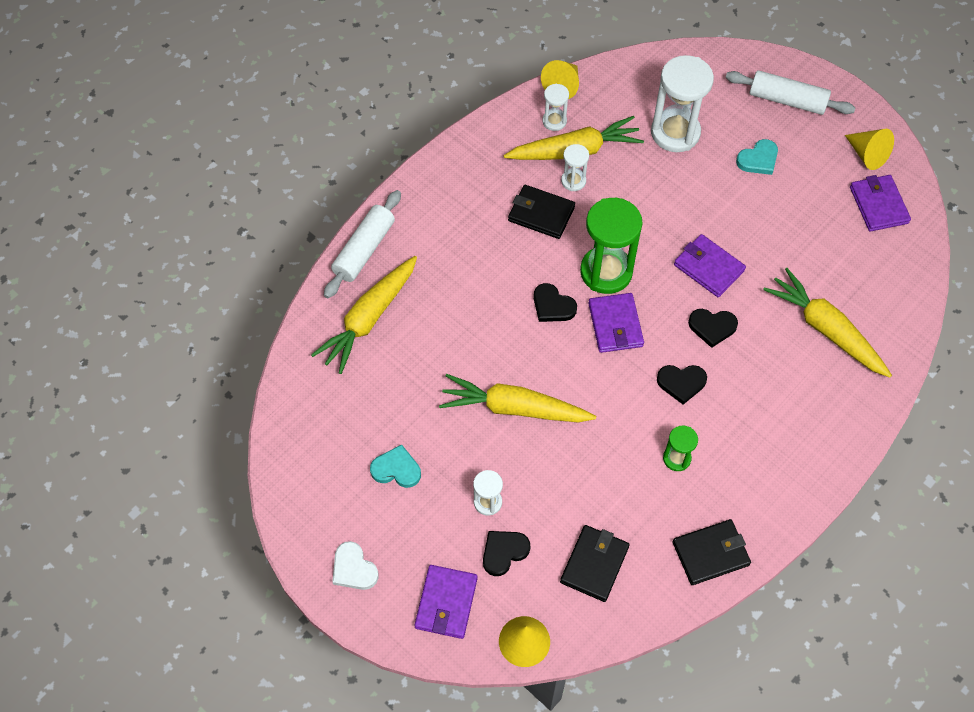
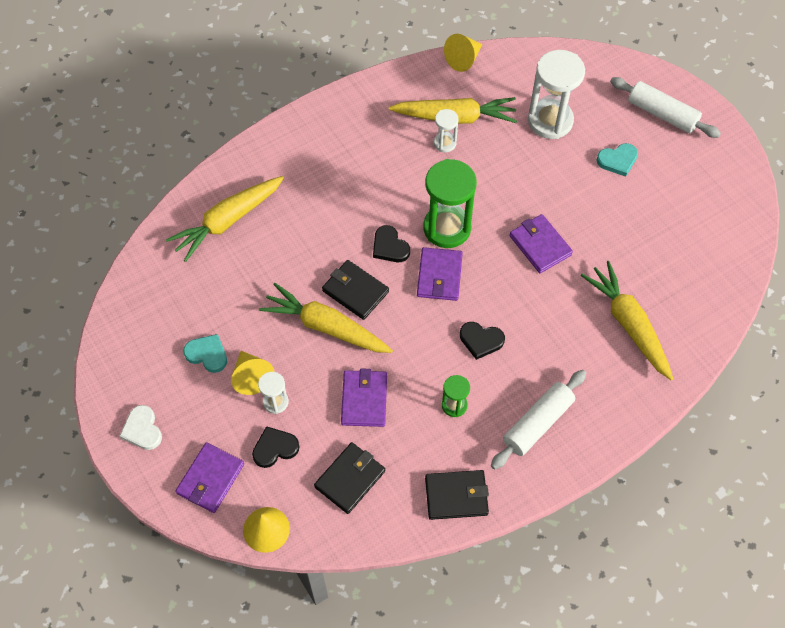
camera: 15 degrees right, 0 degrees up
white rolling pin [324,190,401,298] -> white rolling pin moved to [491,370,586,470]
black wallet [508,185,575,239] -> black wallet moved to [322,260,389,320]
white hourglass [542,83,569,131] -> none
black heart [688,309,738,348] -> none
yellow cone [845,129,894,170] -> yellow cone moved to [231,351,274,395]
purple wallet [850,175,911,231] -> purple wallet moved to [341,368,387,427]

